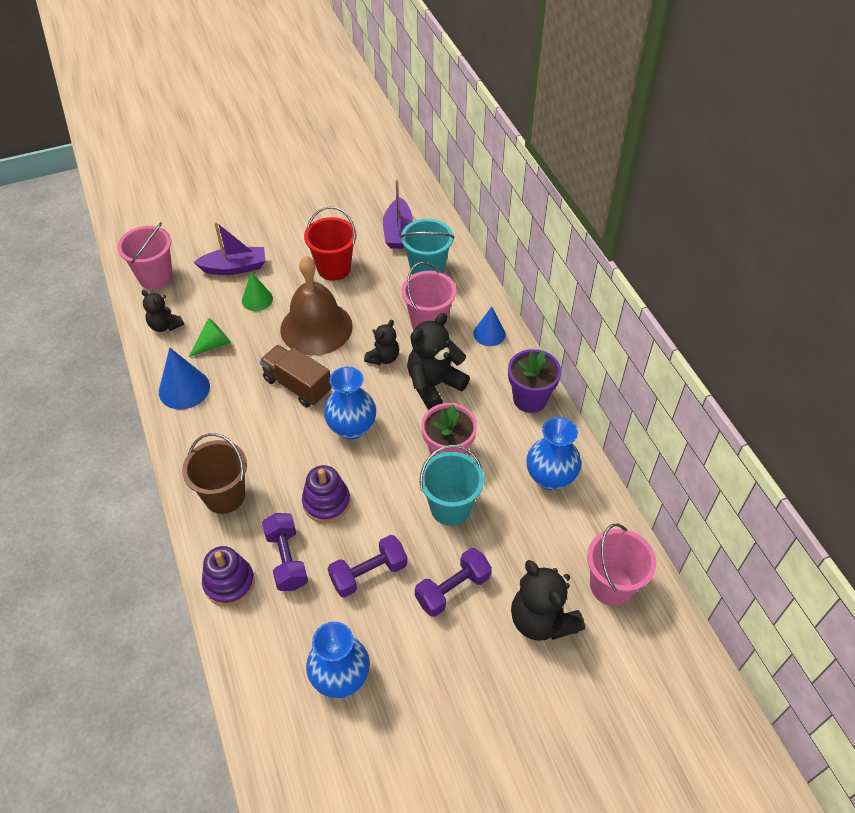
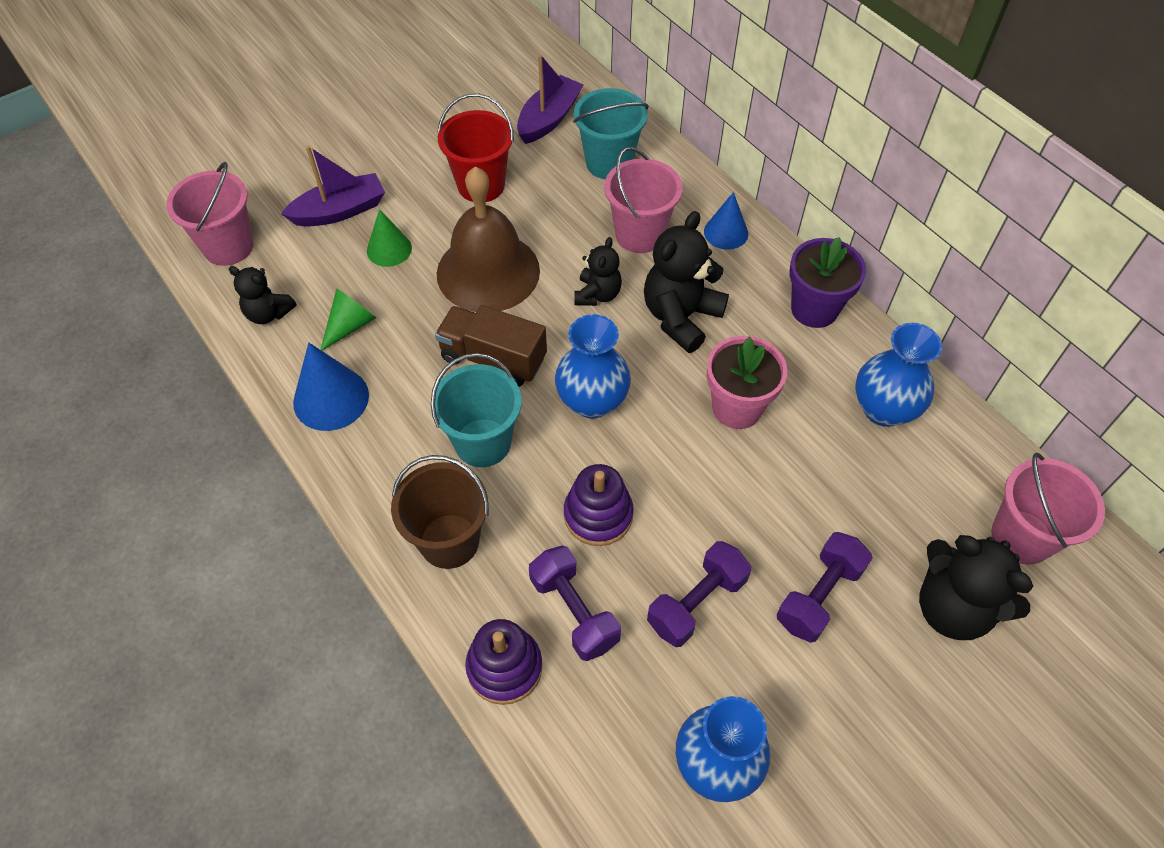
camera: 15 degrees left, 5 degrees up
purple boat [383,179,413,249] -> purple boat turned 135 degrees counterclockwise [517,54,584,144]
turquoise bucket [420,445,484,526] -> turquoise bucket moved to [431,353,522,467]

